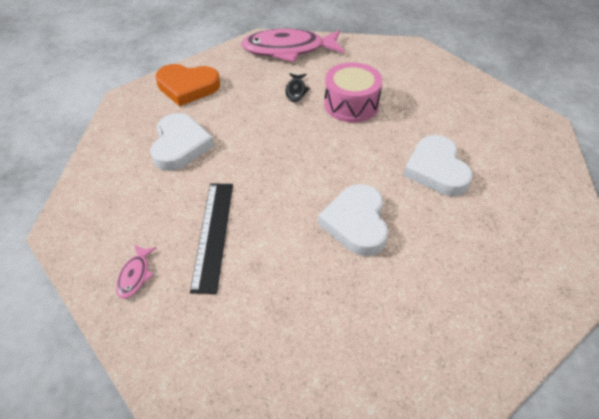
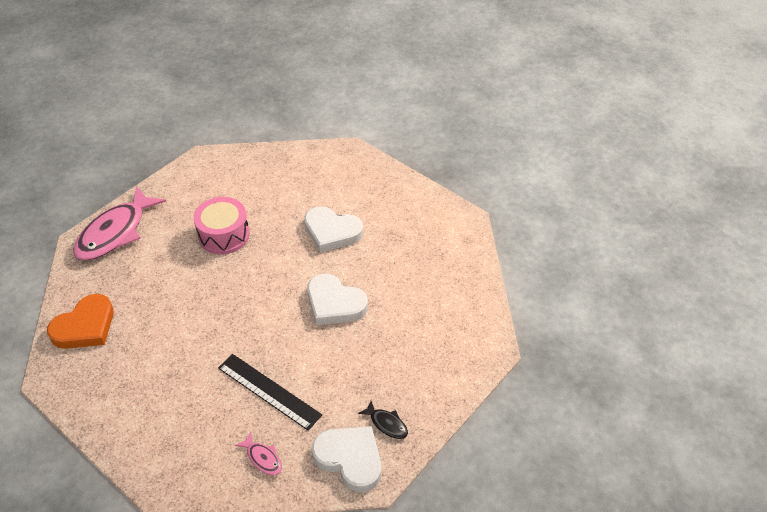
camera: 55 degrees left, 0 degrees up
white heart [150,113,214,171] -> white heart moved to [312,426,381,492]
black fish [285,73,310,102] -> black fish moved to [358,401,408,439]

